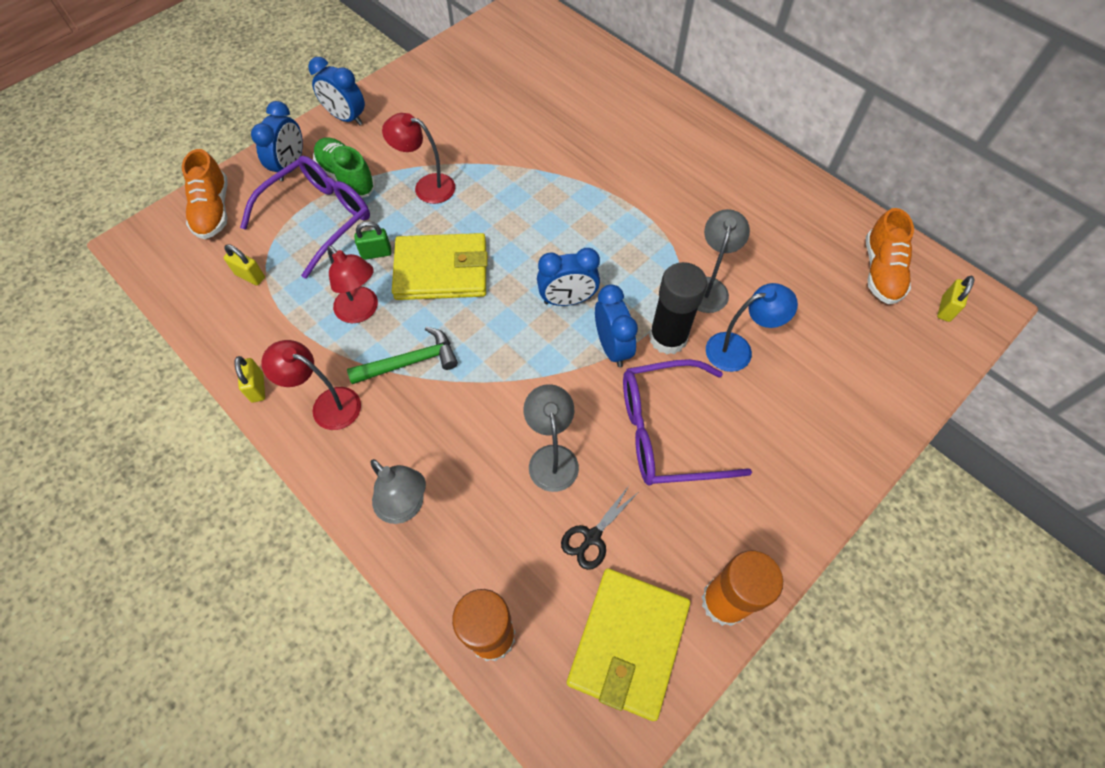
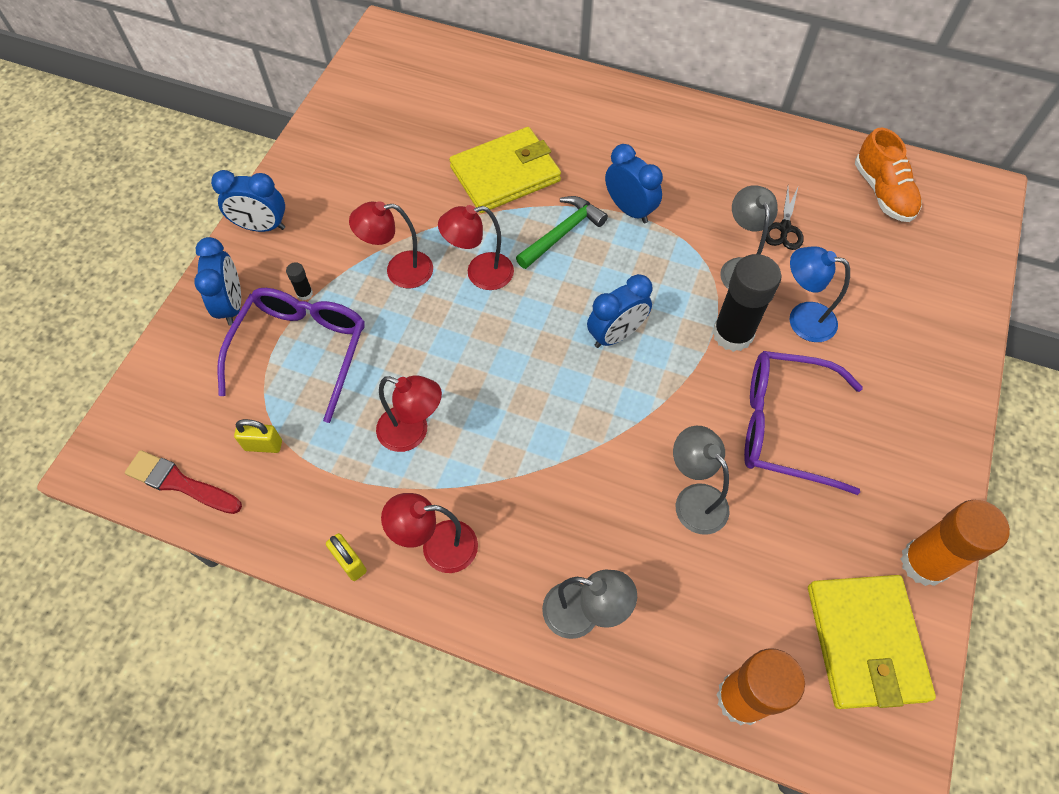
camera: 25 degrees left, 0 degrees up
orange shoe [182,149,227,239] -> none
green shoe [313,137,376,198] -> black glue stick [286,262,313,300]
green hammer [347,326,458,384] -> green hammer moved to [516,196,608,269]
green padlock [354,221,392,260] -> none
yellow wallet [392,233,488,300] -> yellow wallet moved to [449,127,561,213]
black scissors [561,486,637,570] -> black scissors moved to [765,187,804,250]
blue clock [595,284,638,367] -> blue clock moved to [605,144,663,223]
purple glasses [623,359,752,486] -> purple glasses turned 45 degrees clockwise [744,351,863,495]
blue lamp [706,283,798,372] -> blue lamp turned 120 degrees counterclockwise [790,246,850,342]
yellow padlock [937,276,974,322] -> none
none -> red brush [125,450,242,514]
none -> red lamp [438,205,514,290]

